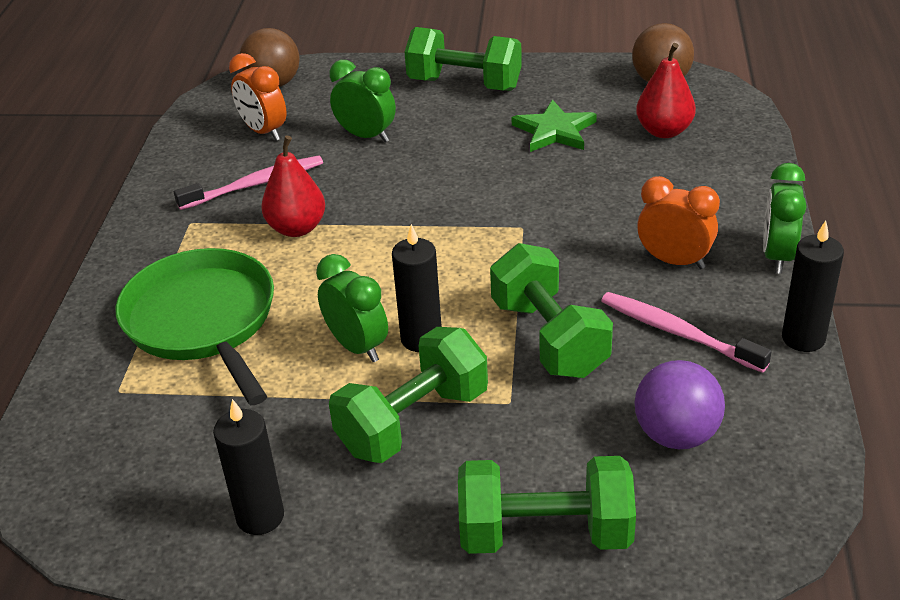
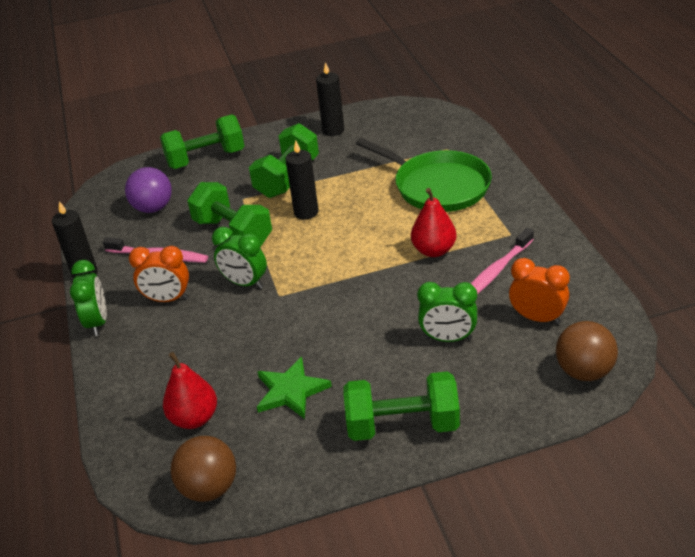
camera: 160 degrees right, 0 degrees up
green clock [316,254,388,362] -> green clock moved to [212,227,267,289]

